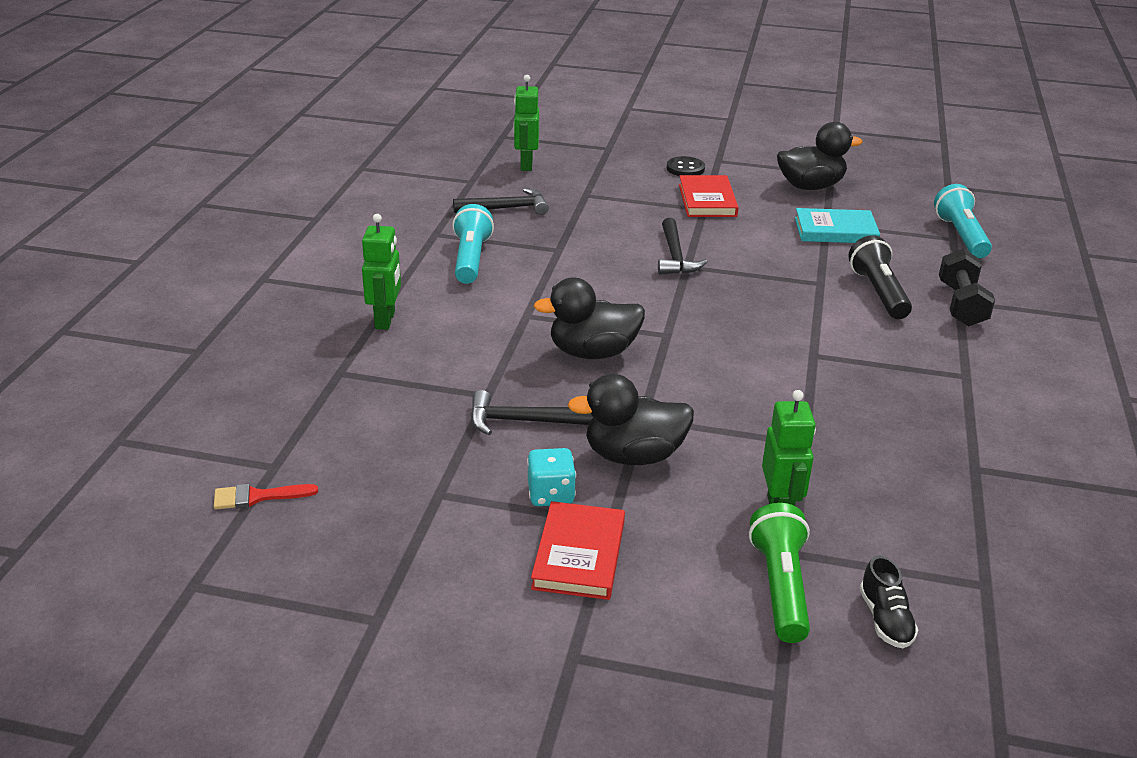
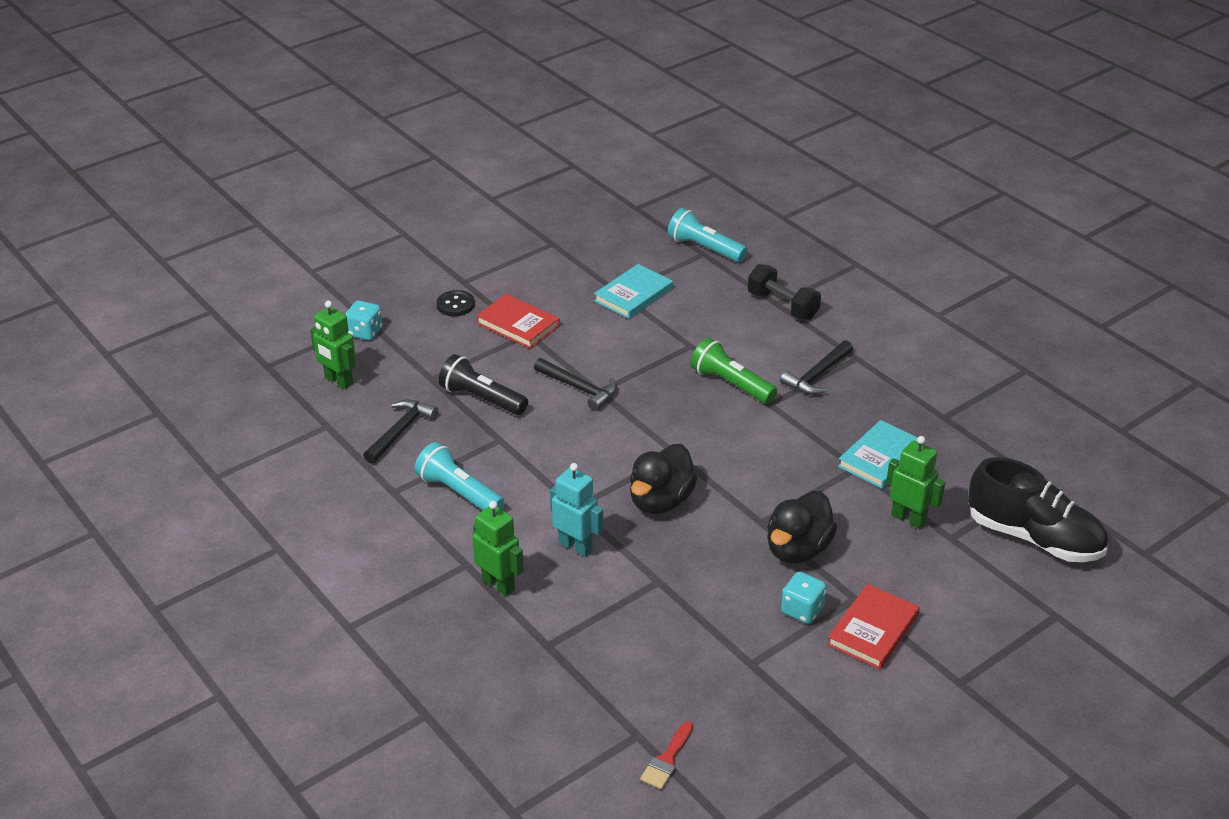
camera: 50 degrees left, 5 degrees up
black hammer [471,390,593,435] -> black hammer moved to [780,340,853,395]
red book [531,501,625,600] -> red book turned 75 degrees clockwise [827,584,920,669]
green flashlight [749,503,810,643] -> green flashlight moved to [691,338,777,404]
black duck [777,122,863,190] -> none
black flashlight [848,235,912,319] -> black flashlight moved to [439,354,528,415]
black shoe [860,555,918,648] -> black shoe [968,457,1108,562], size x2.23
none -> turquoise dice [345,300,382,340]
none -> turquoise robot [550,463,603,557]
none -> turquoise book [838,420,924,489]

